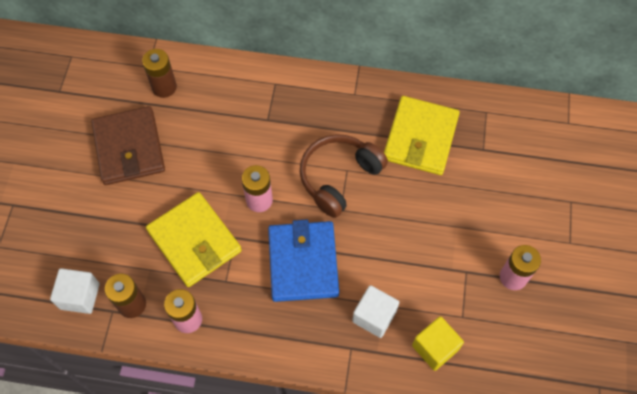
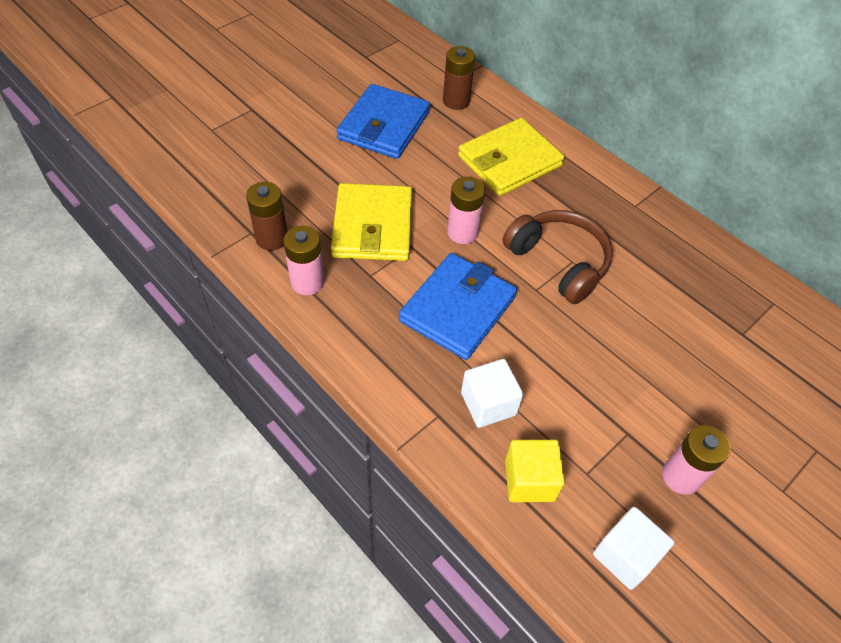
camera: 35 degrees right, 10 degrees down
white cube [50,268,100,314] -> white cube moved to [593,507,674,590]
brown wallet [91,106,165,185] -> blue wallet [336,84,430,159]
brown headphones [300,134,388,218] -> brown headphones turned 60 degrees clockwise [503,210,613,304]
yellow wallet [384,96,460,175] -> yellow wallet moved to [458,118,564,196]

